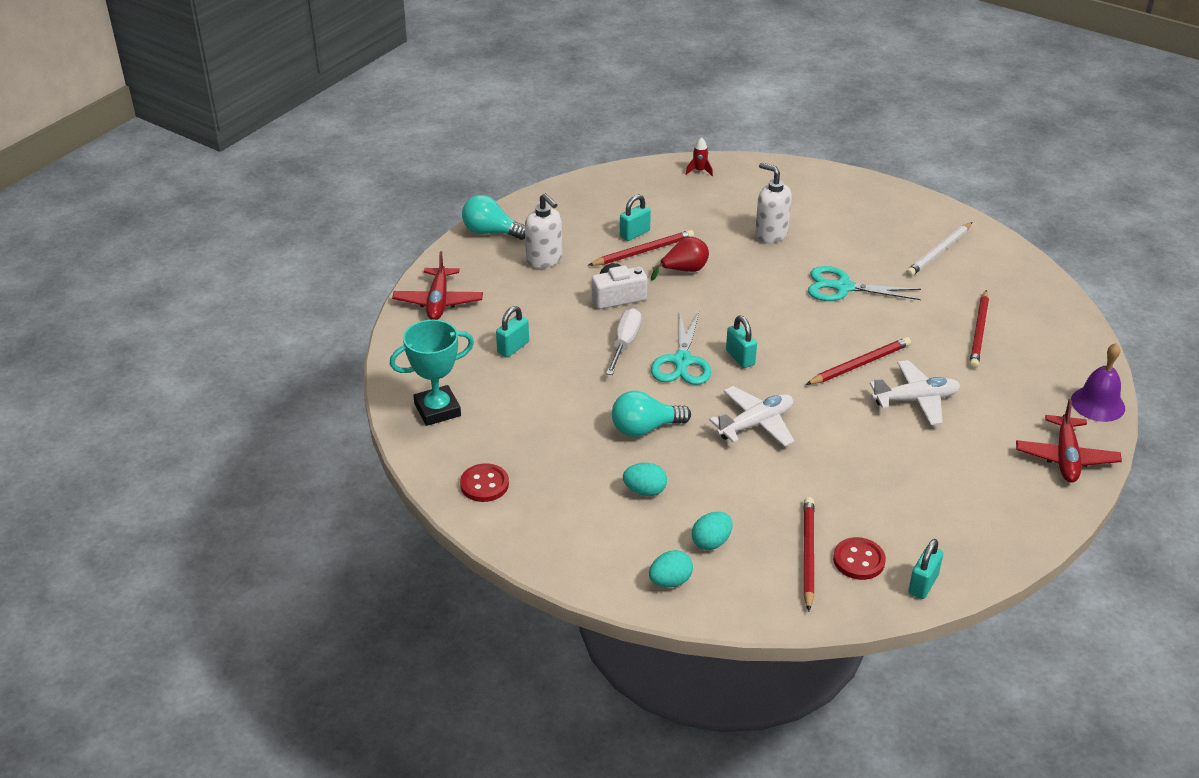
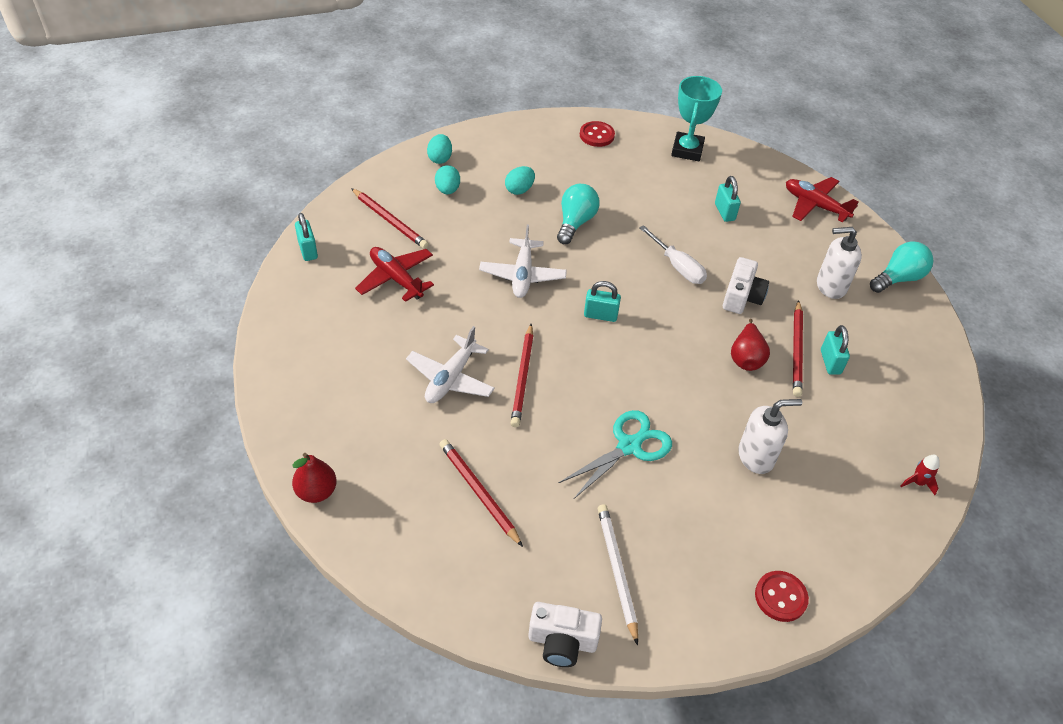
camera: 125 degrees right, 10 degrees up
turquoise scissors [651,310,711,385] -> none
red button [833,537,886,580] -> red button moved to [755,571,809,622]
red plane [1016,399,1122,482] -> red plane moved to [355,247,434,302]
purple bell [1071,343,1125,422] -> red pear [292,453,337,503]
none -> white camera [528,602,602,667]

